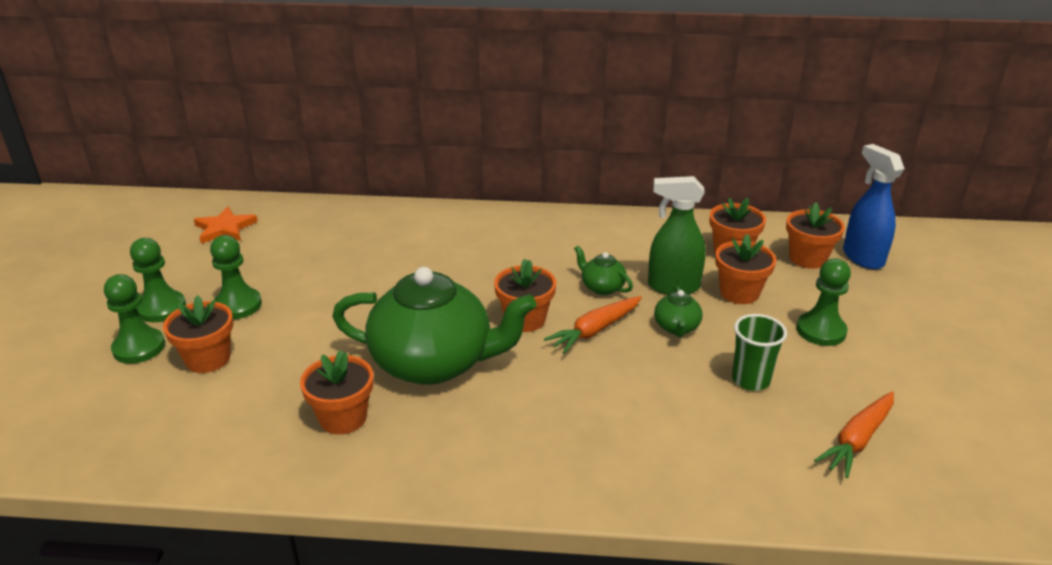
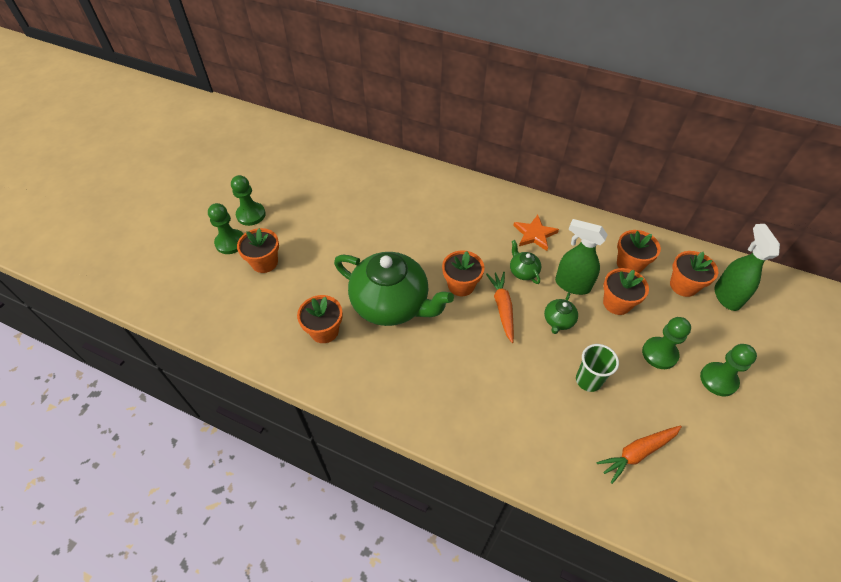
camera: 20 degrees right, 20 degrees up
orange star [194,207,258,244] -> orange star moved to [513,215,559,251]
green pawn [210,235,262,319] -> green pawn moved to [700,344,757,396]
orange carrot [544,296,642,354] -> orange carrot turned 105 degrees clockwise [486,272,514,343]
blue spray bottle [843,144,904,269] -> green spray bottle [715,224,780,311]

